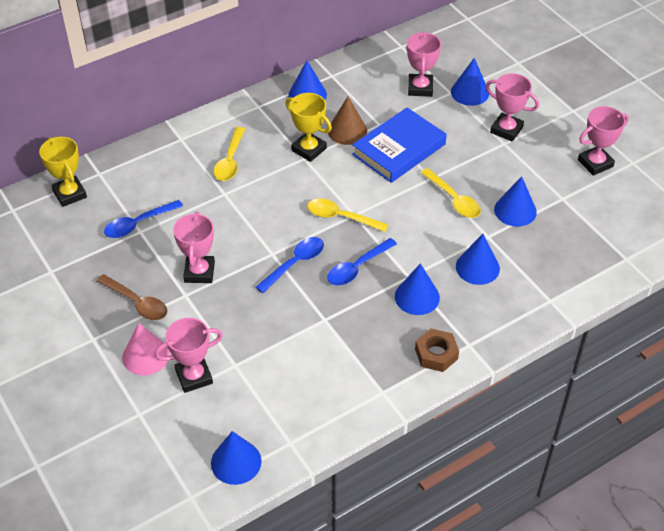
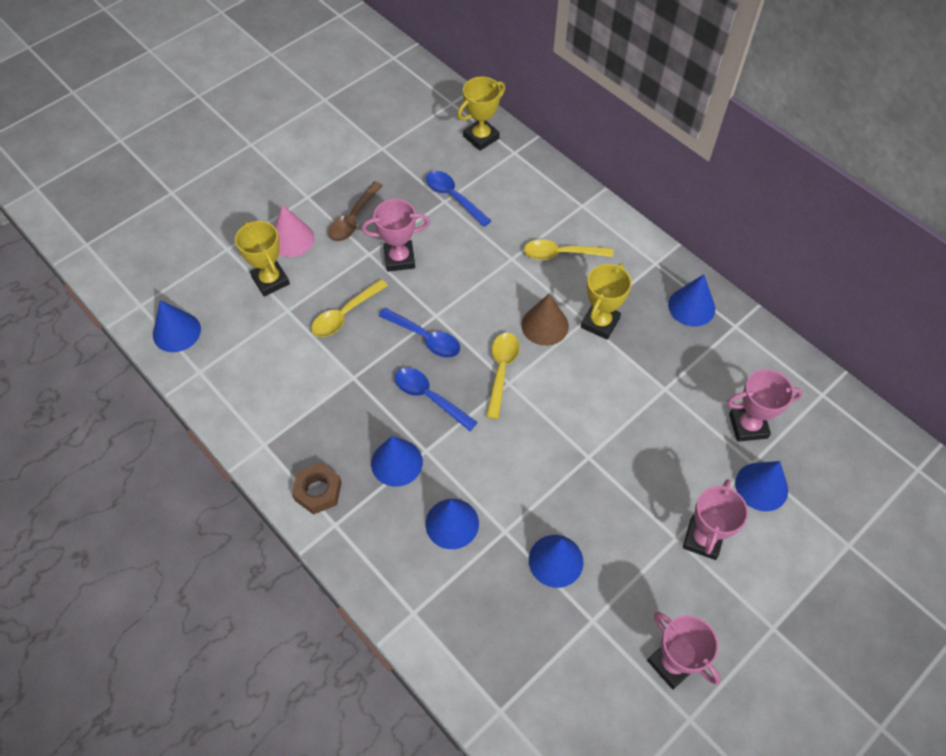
camera: 80 degrees right, 10 degrees up
pink trophy [155,318,223,393] -> yellow trophy [235,221,290,297]
brown cone [328,97,367,145] -> brown cone moved to [521,294,569,346]
blue book [352,107,447,183] -> none
yellow spoon [421,168,481,218] -> yellow spoon moved to [311,279,388,337]

